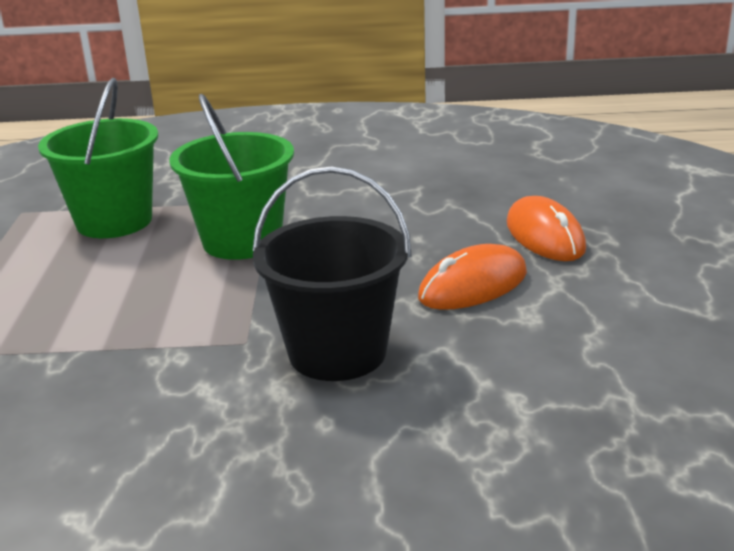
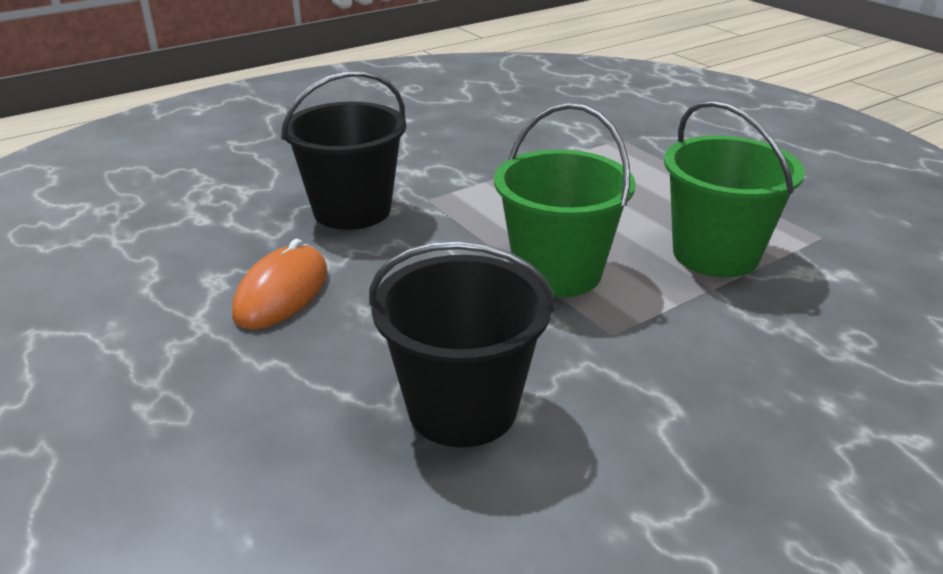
camera: 145 degrees right, 5 degrees up
orange mouse [506,196,586,261] -> none
none -> black bucket [369,241,555,447]

